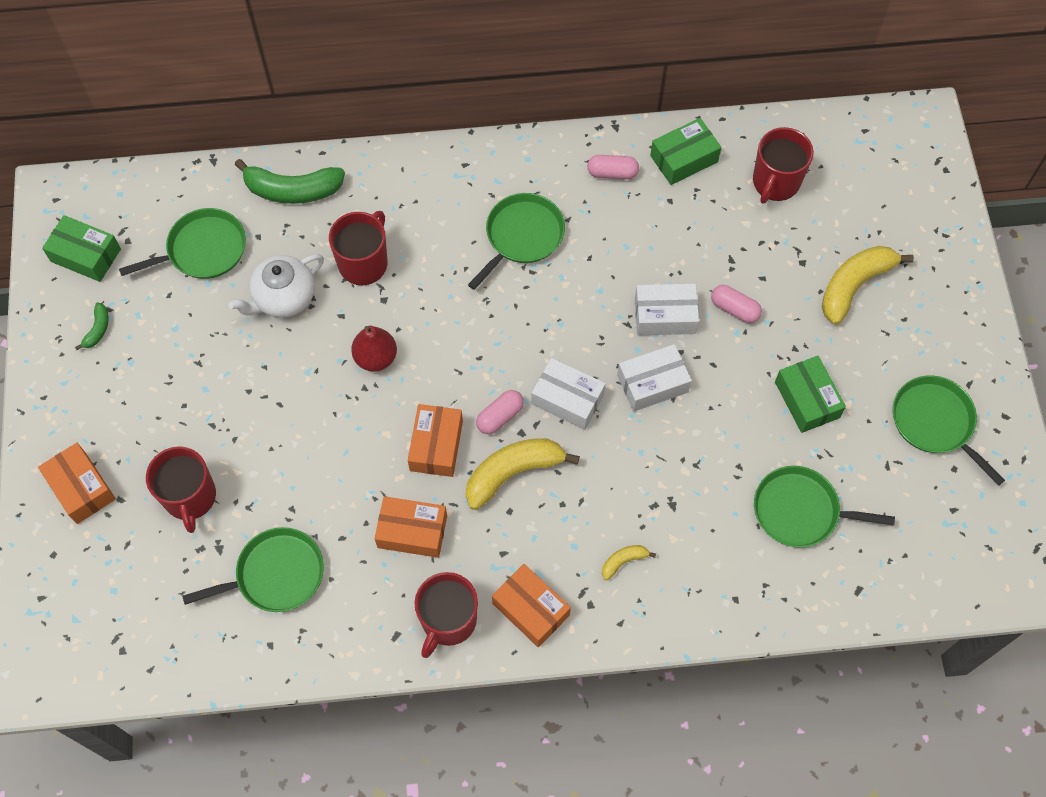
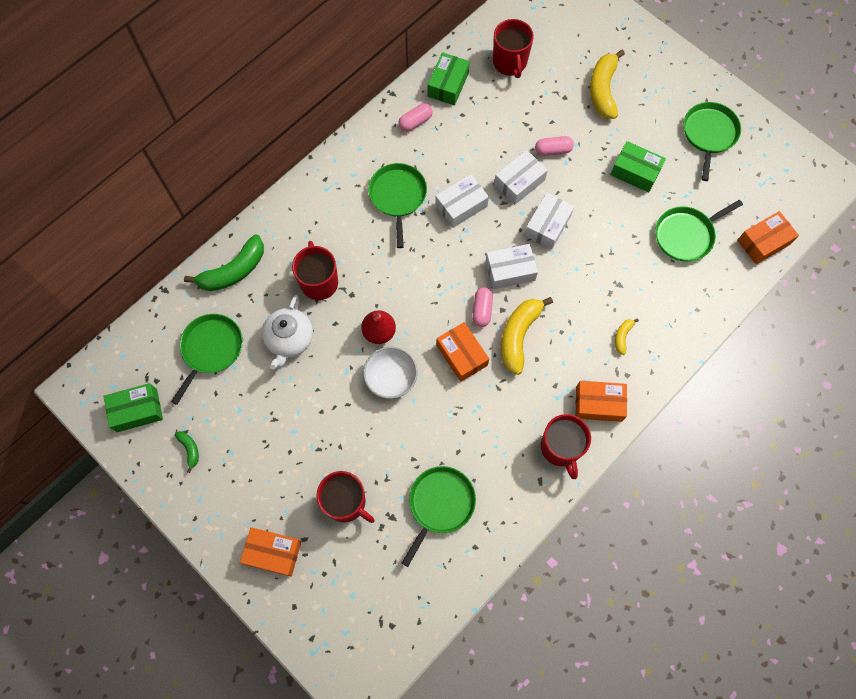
camera: 40 degrees left, 5 degrees up
orange box [374,496,447,558] -> orange box moved to [737,211,799,265]
green pan [893,375,1005,486] -> green pan turned 90 degrees clockwise [684,102,741,181]
none -> white bowl [363,347,418,399]
none -> white box [435,174,489,228]

